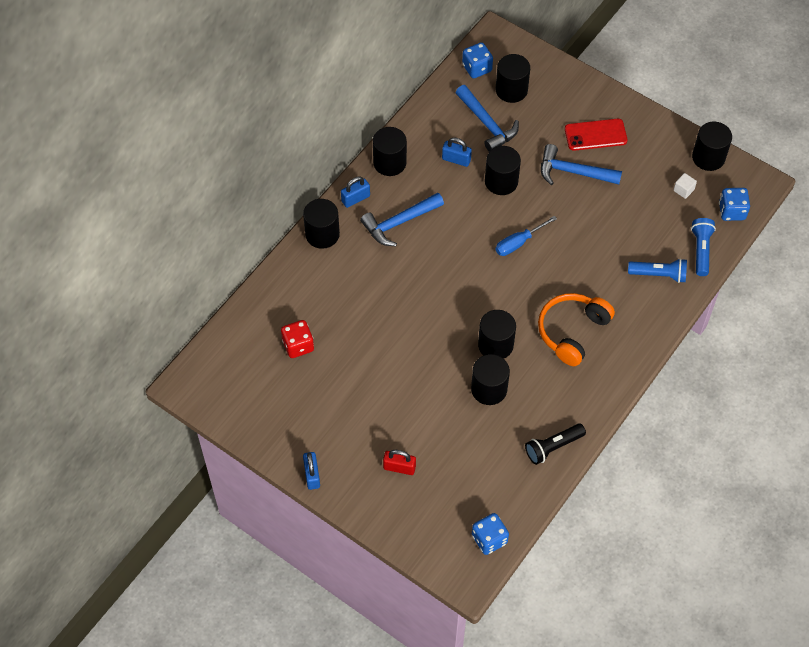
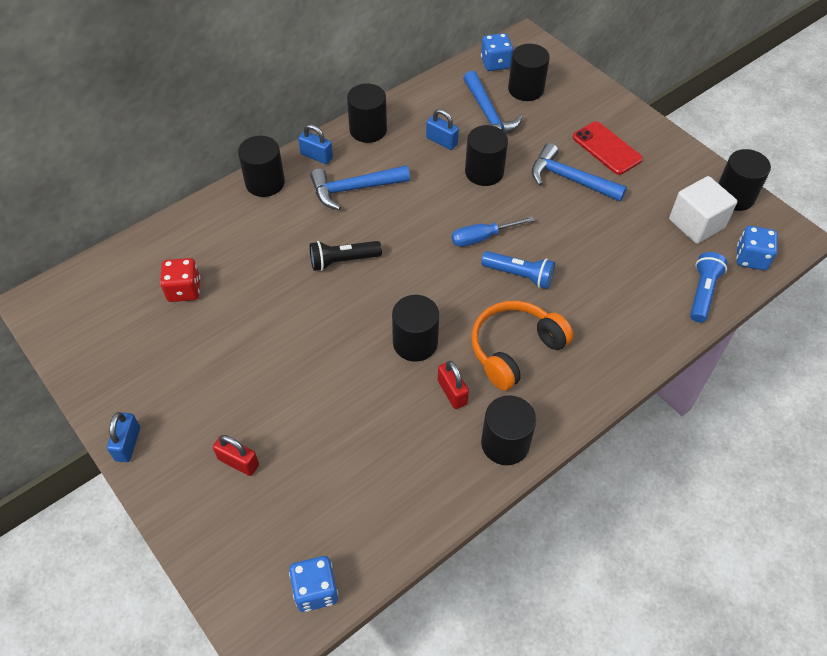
camera: 15 degrees right, 5 degrees down
blue padlock [341,176,370,208] -> blue padlock turned 45 degrees clockwise [298,124,333,164]
black cylinder [471,354,510,405] -> black cylinder moved to [481,395,536,465]
black flashlight [525,424,586,465] -> black flashlight moved to [310,241,382,271]
red phone [565,119,627,151] -> red phone turned 45 degrees clockwise [573,121,643,175]
blue flashlight [628,258,687,283] -> blue flashlight moved to [481,251,555,289]
white cube [673,173,697,199] -> white cube [669,176,737,244], size x2.16
none -> red padlock [438,361,469,409]

